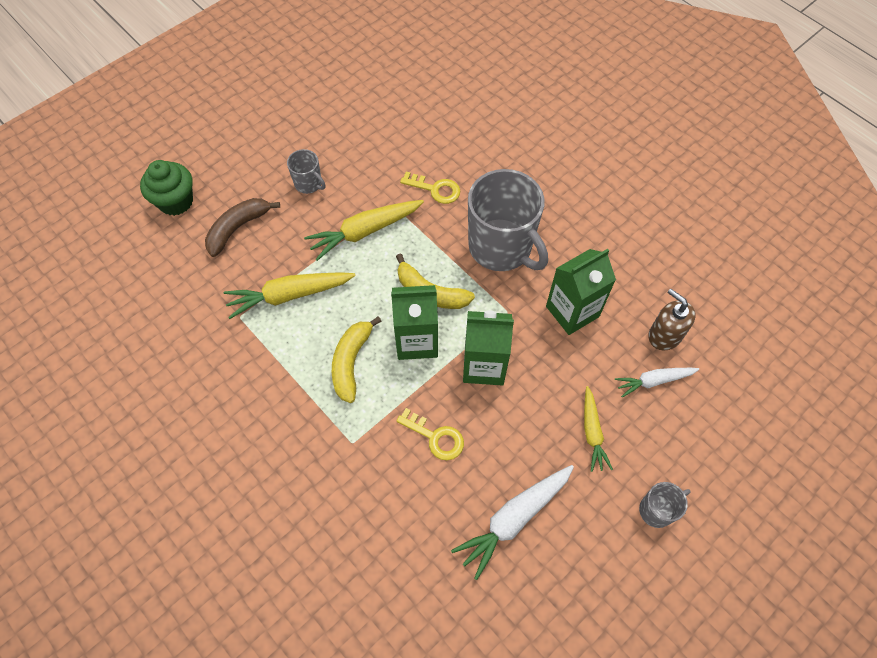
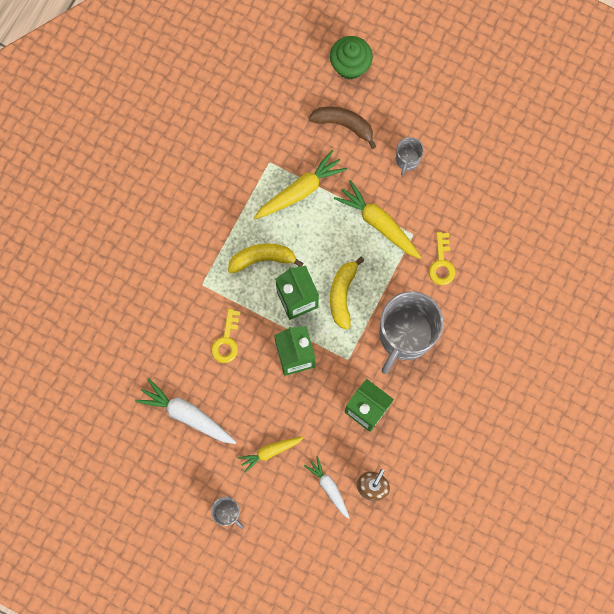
camera: 70 degrees right, 15 degrees up
yellow carrot [224,272,356,319] -> yellow carrot turned 90 degrees clockwise [254,150,347,219]

